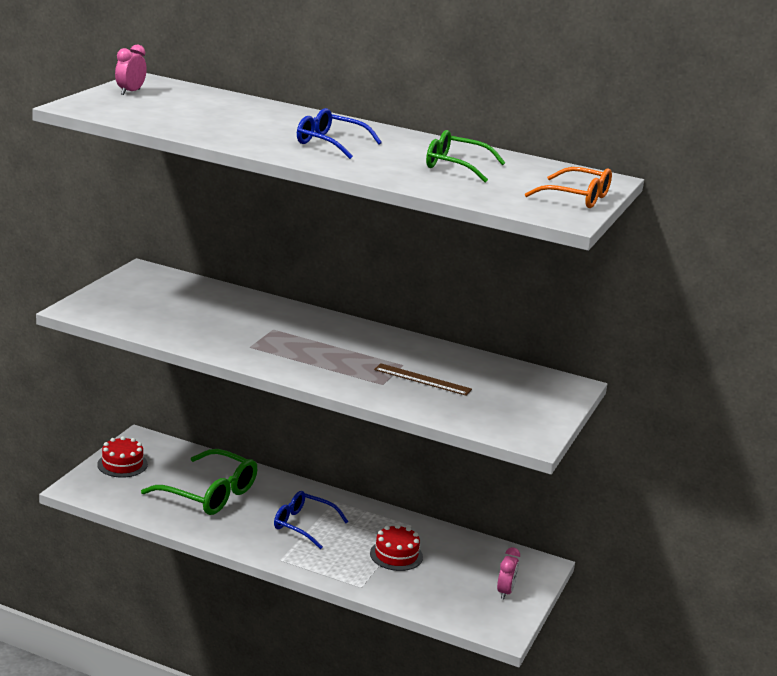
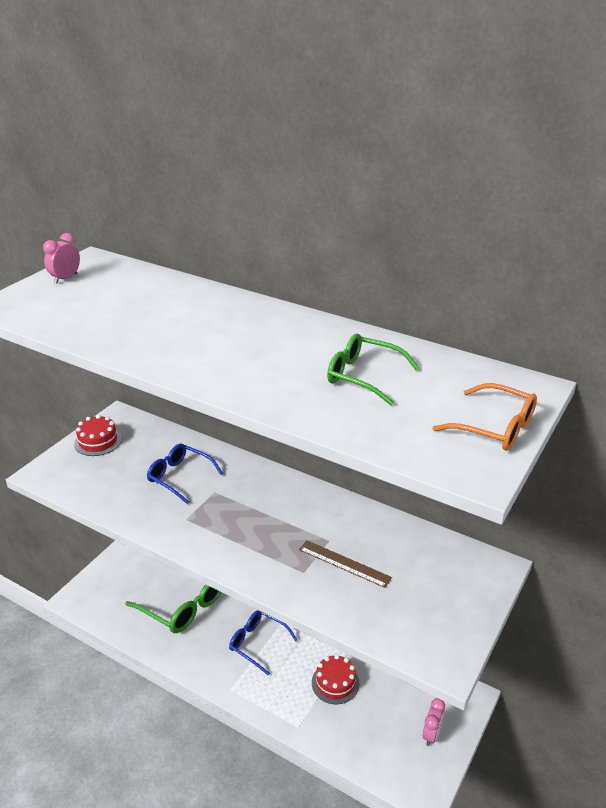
camera: 10 degrees right, 10 degrees up
red cake [97,436,148,478] -> red cake moved to [74,415,122,456]
blue glasses [297,108,382,159] -> blue glasses moved to [147,444,223,504]

